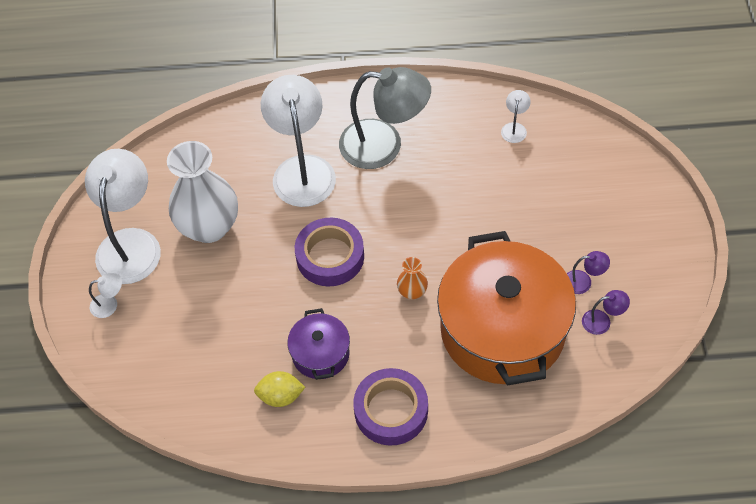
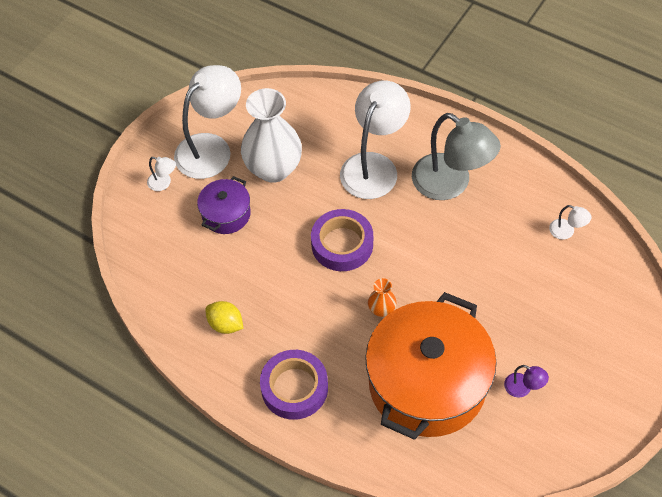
camera: 35 degrees right, 0 degrees up
purple pot [287,308,350,380] -> purple pot moved to [197,176,251,234]
white lamp [501,90,531,143] -> white lamp turned 75 degrees clockwise [549,205,592,240]
purple lamp [582,290,630,335] -> none

